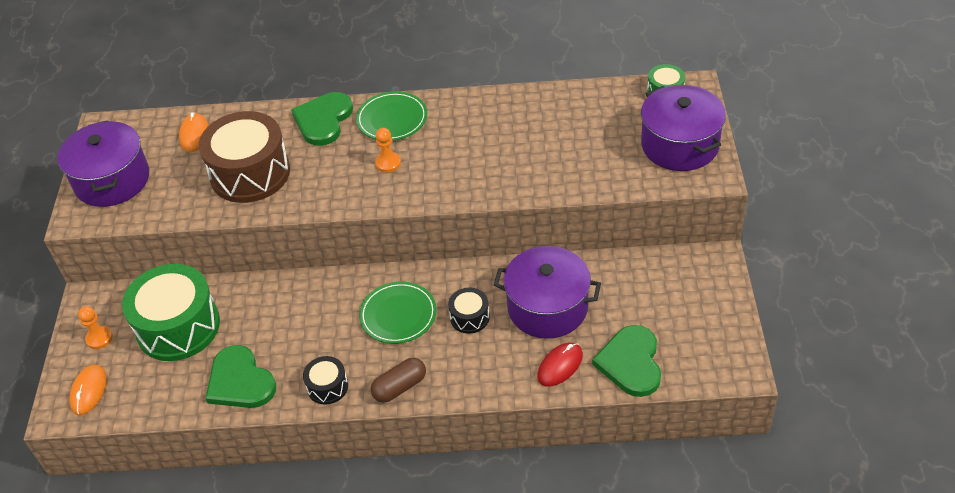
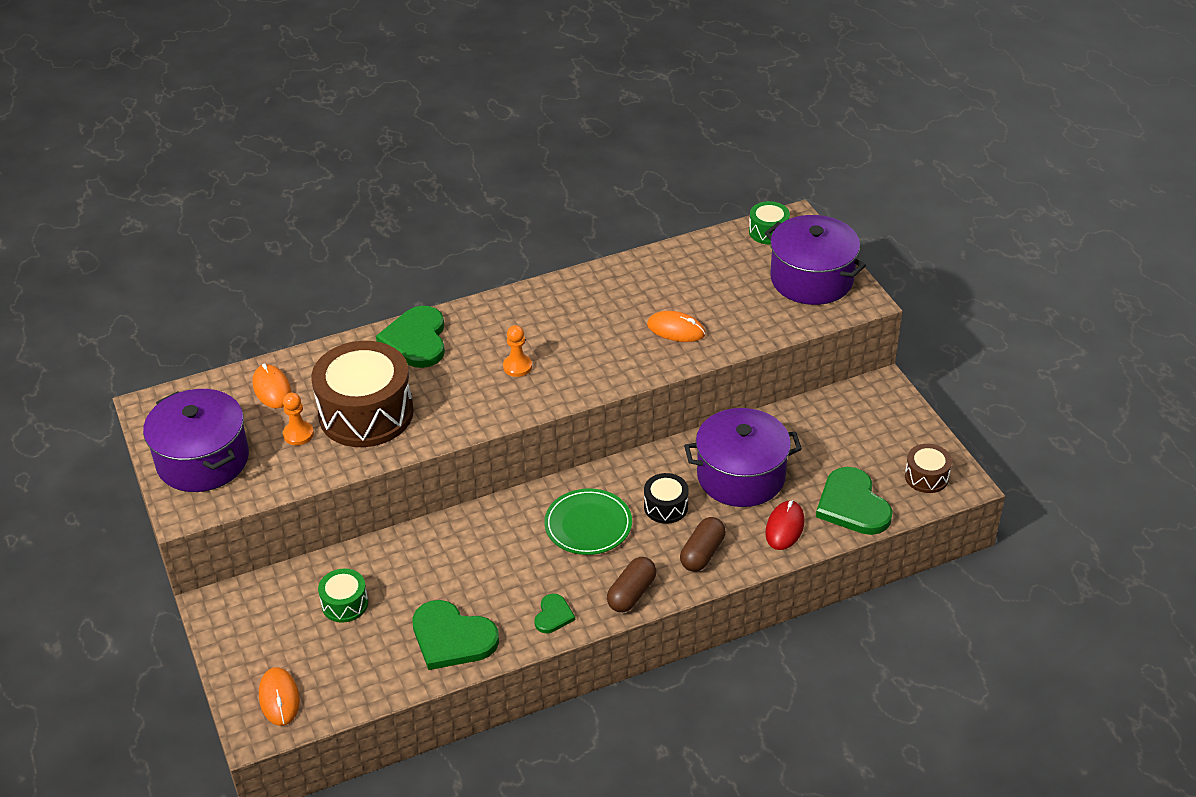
camera: 25 degrees left, 5 degrees down
orange pawn [78,306,113,349] -> orange pawn moved to [283,393,314,445]
green drum [122,264,220,361] -> green drum [318,569,368,623], size x0.47
black drum [303,356,348,405] -> green heart [535,594,575,633]
green plate [356,91,427,141] -> none
none -> orange mouse [647,311,706,342]
none -> brown capsule [680,517,726,572]
none -> brown drum [905,444,952,493]

